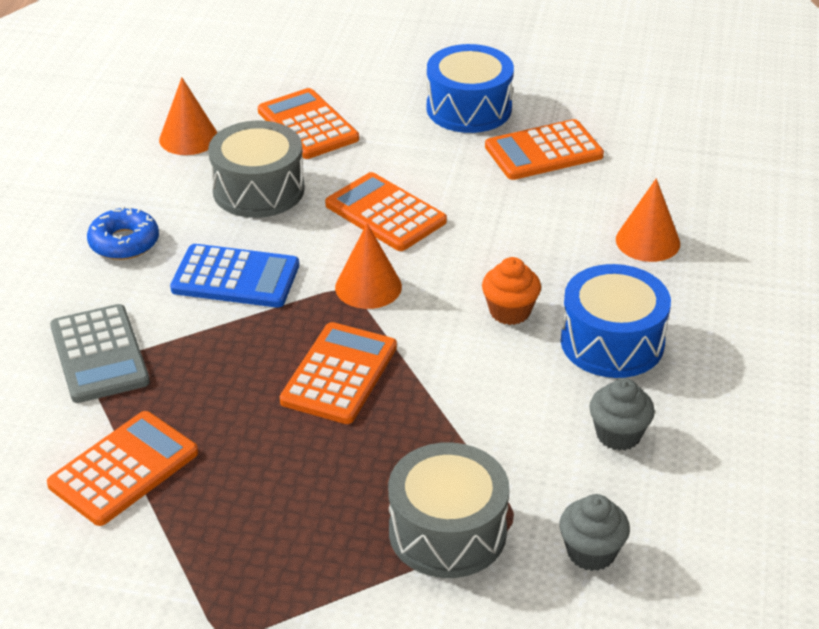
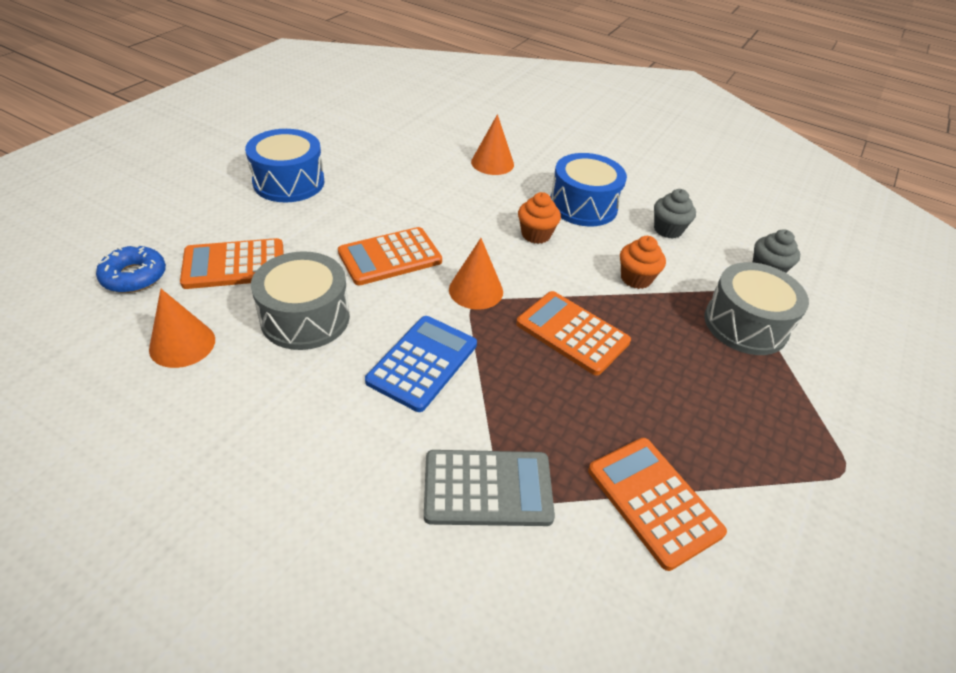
camera: 75 degrees left, 5 degrees up
blue donut [87,206,159,260] -> blue donut moved to [96,244,166,293]
orange calculator [485,119,604,180] -> none
none -> orange cupcake [620,236,666,289]

